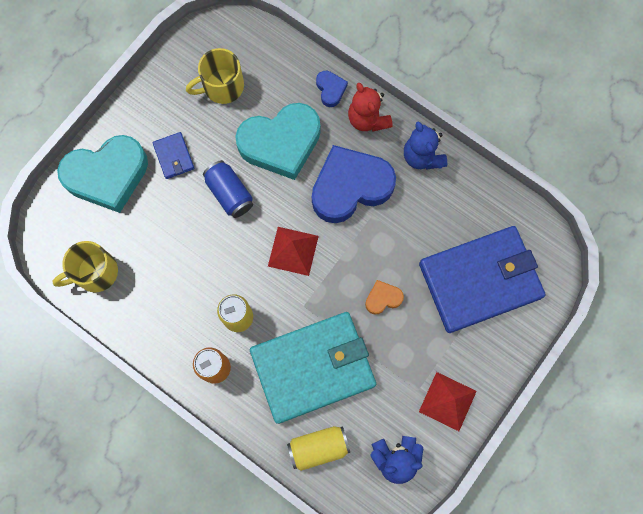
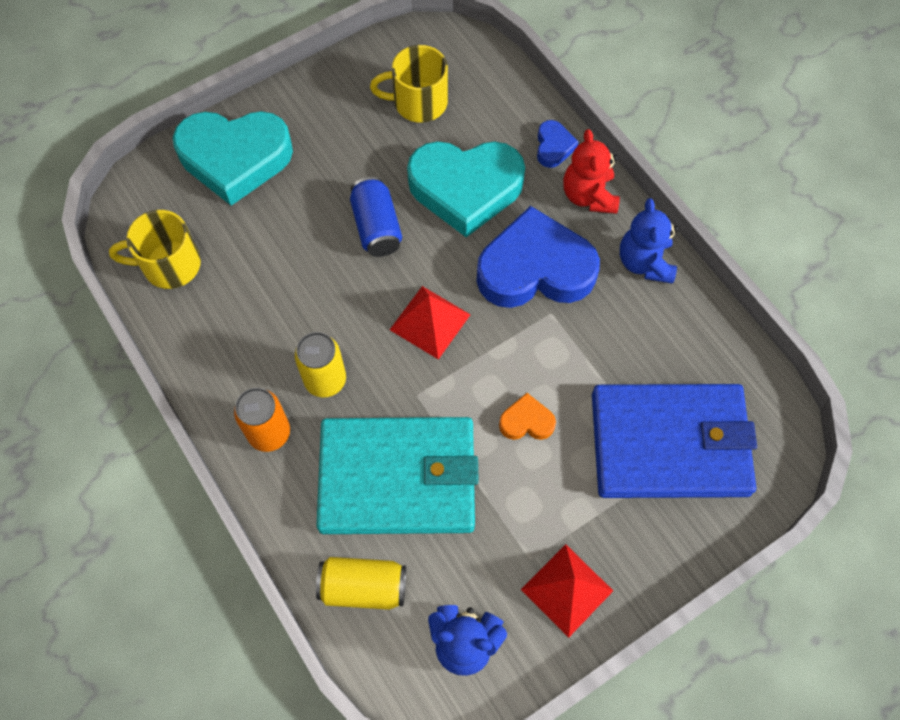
camera: 20 degrees right, 10 degrees down
blue wallet [152,132,194,179] -> none

